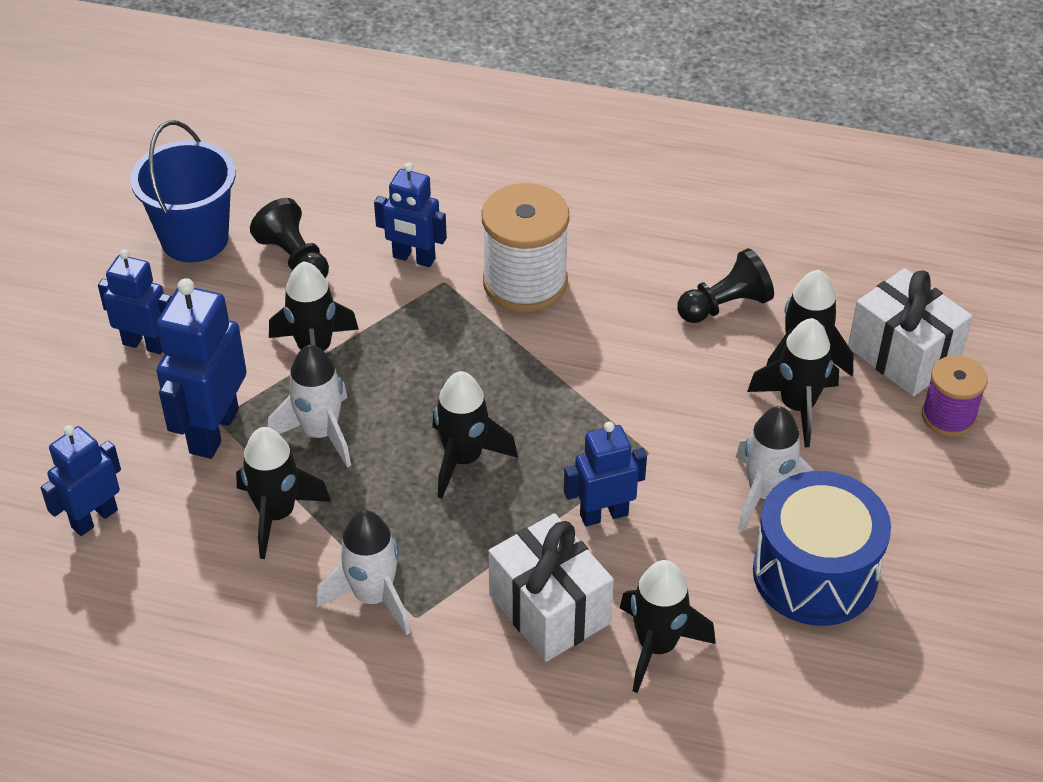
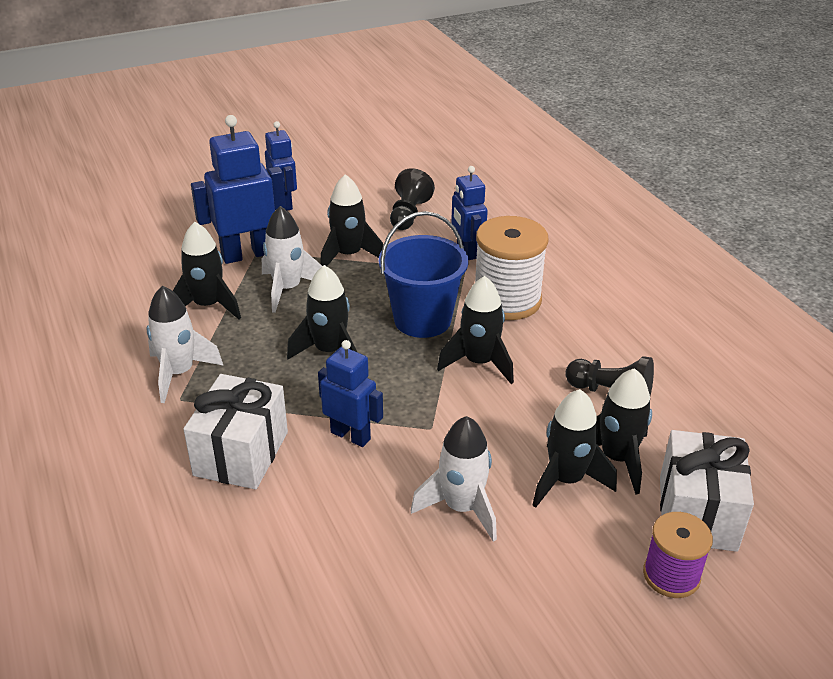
camera: 50 degrees right, 10 degrees down
blue robot [40,425,121,536] -> none
blue bucket [130,121,236,263] -> blue bucket moved to [379,211,468,338]
black rocket [620,560,716,693] -> black rocket moved to [437,276,514,384]
blue drum [753,471,891,626] -> none

